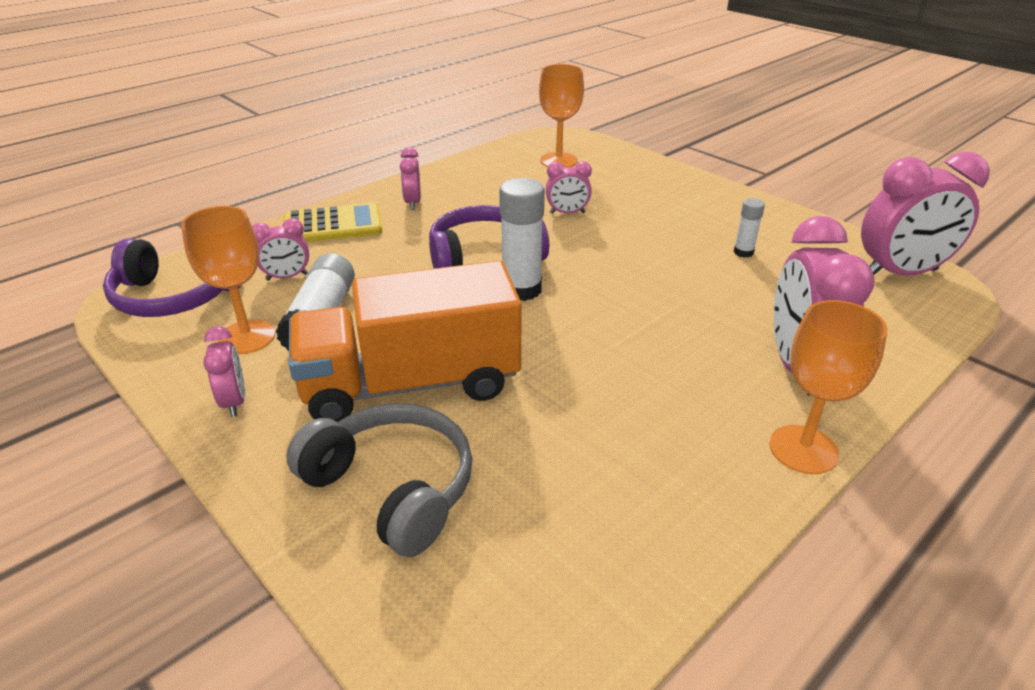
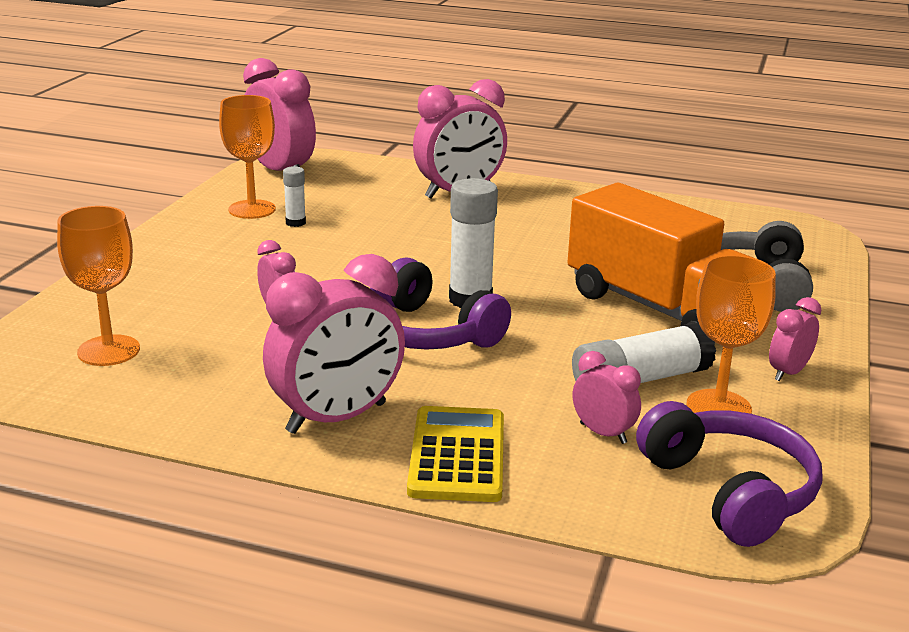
camera: 120 degrees left, 10 degrees down
yellow calculator [283,203,382,242] -> yellow calculator turned 45 degrees clockwise [407,406,504,502]
pink clock [400,147,421,210] -> pink clock [263,254,405,434], size x2.00
orange goblet [769,300,887,474] -> orange goblet moved to [219,95,276,219]

